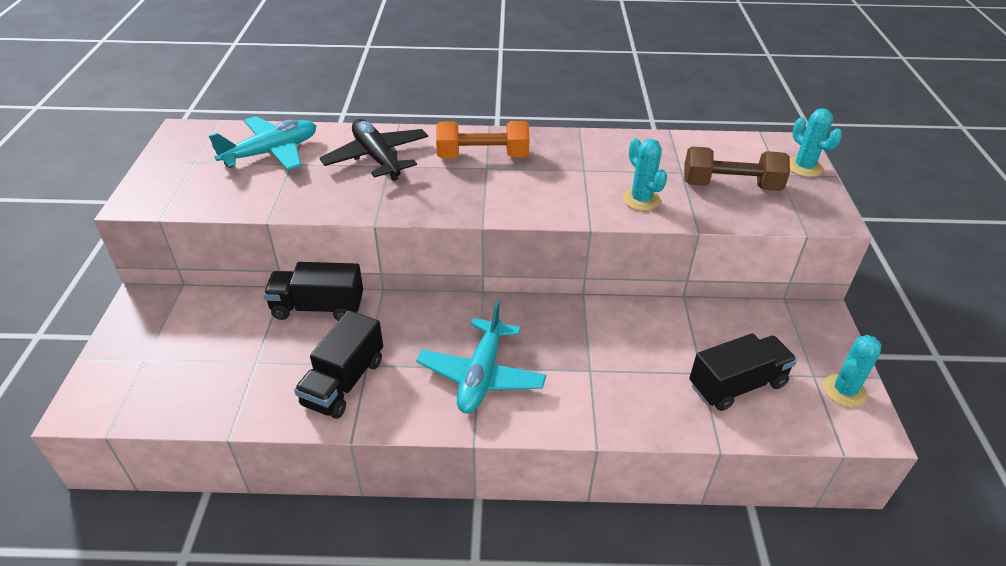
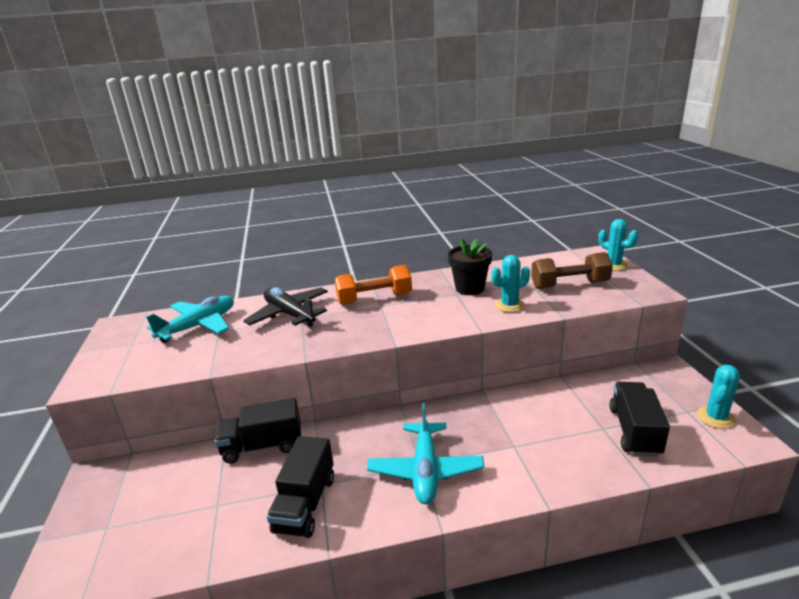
camera: 10 degrees left, 15 degrees down
turquoise cactus [623,138,667,211] -> turquoise cactus turned 75 degrees counterclockwise [491,255,530,312]
black truck [689,333,797,411] -> black truck turned 45 degrees counterclockwise [609,382,670,457]
none -> black flower pot [448,238,492,295]

